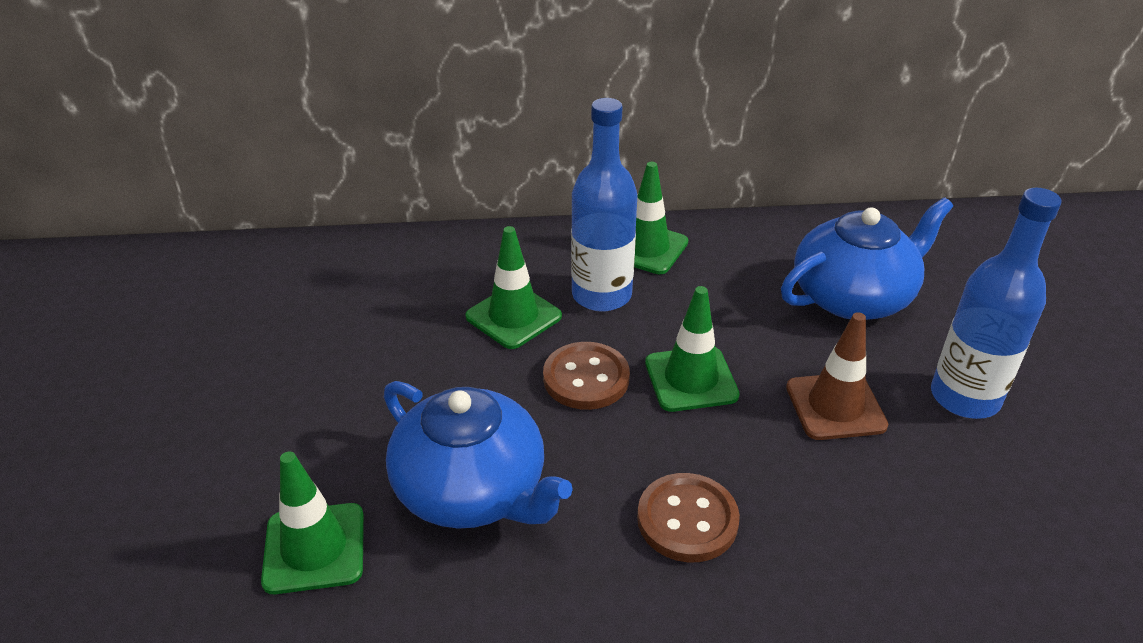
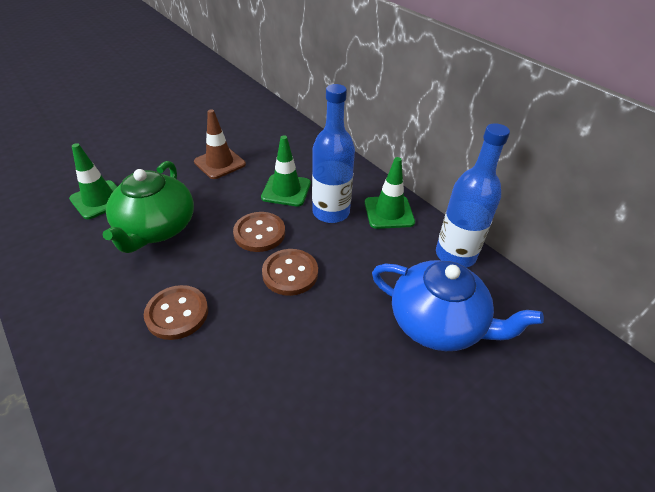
camera: 55 degrees right, 5 degrees up
blue teapot [384,381,573,529] -> green teapot [102,161,194,253]
green traffic cone [645,286,740,412] -> brown button [262,249,318,296]
brown traffic cone [786,312,888,440] -> brown traffic cone moved to [194,109,246,179]
blue bottle [931,188,1061,419] -> blue bottle moved to [436,123,510,268]

